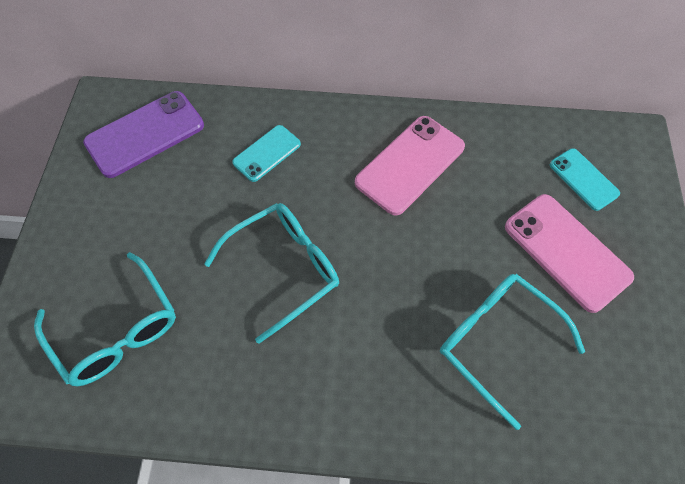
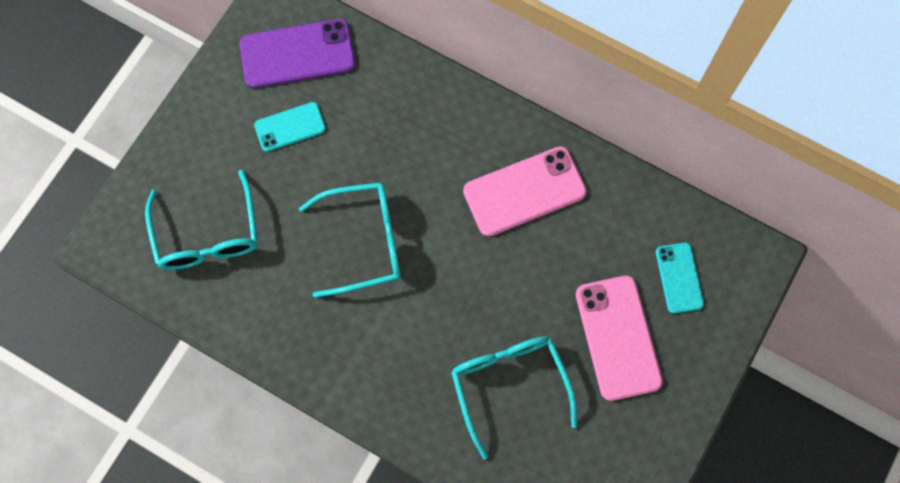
camera: 25 degrees right, 10 degrees up
turquoise phone [232,125,301,182] -> turquoise phone moved to [254,102,326,152]

